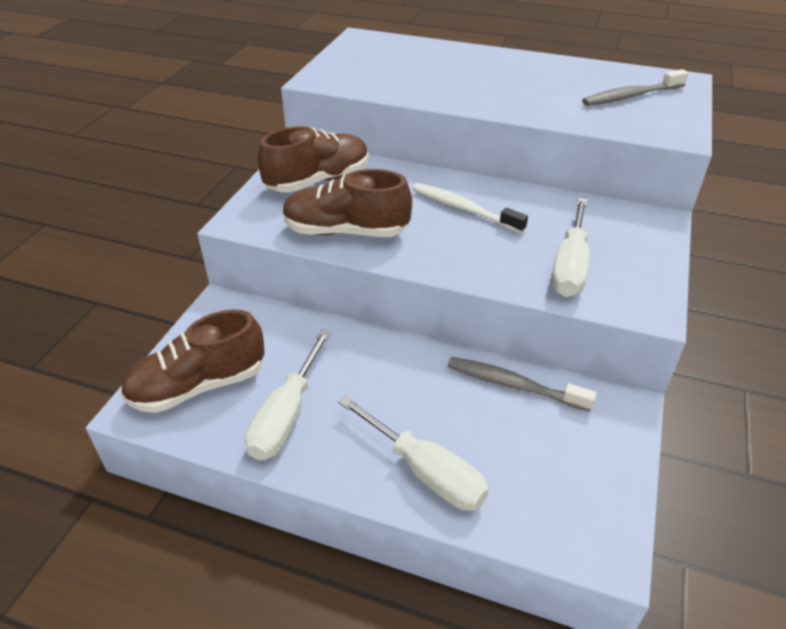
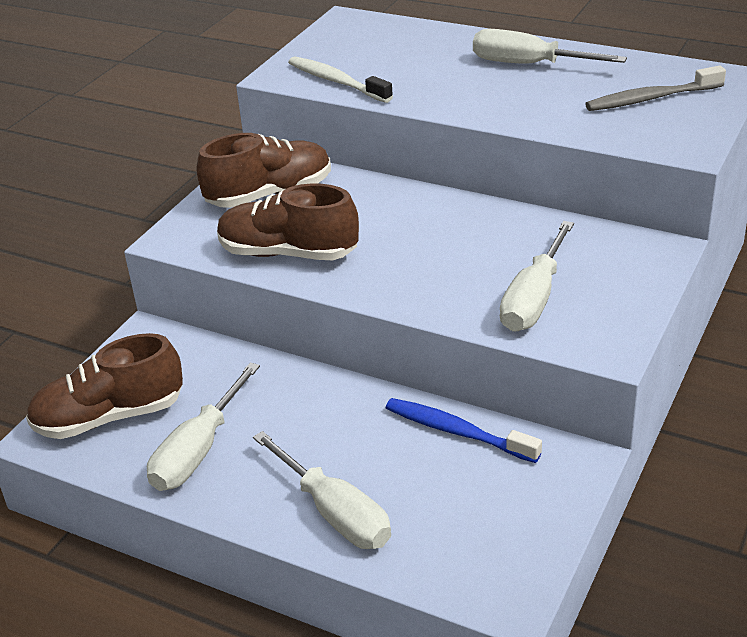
camera: 10 degrees right, 5 degrees down
white toothbrush [412,183,528,234] -> white toothbrush moved to [288,57,393,103]
grey toothbrush [448,357,597,412] -> blue toothbrush [386,398,542,463]
none -> white screwdriver [473,29,627,64]

